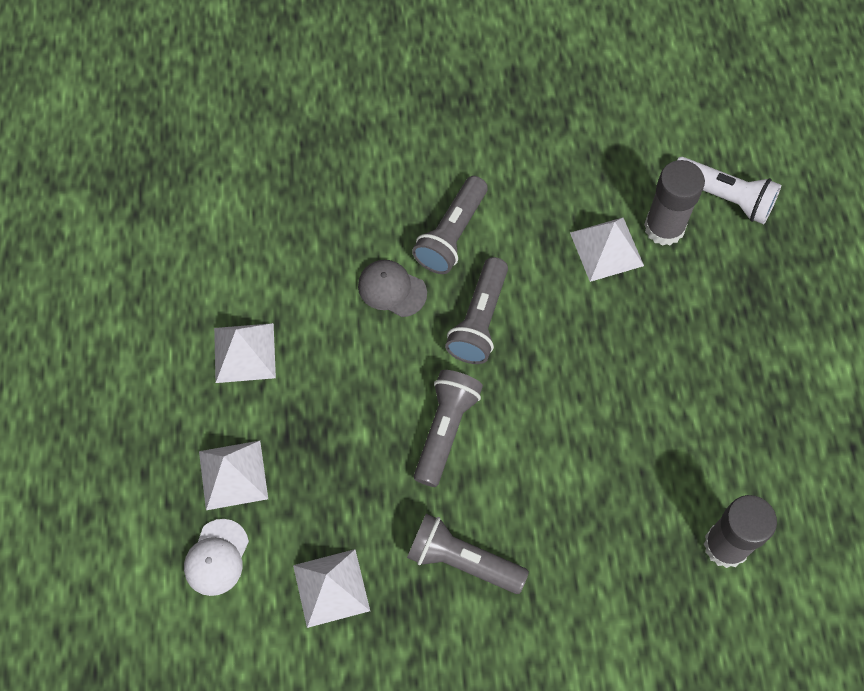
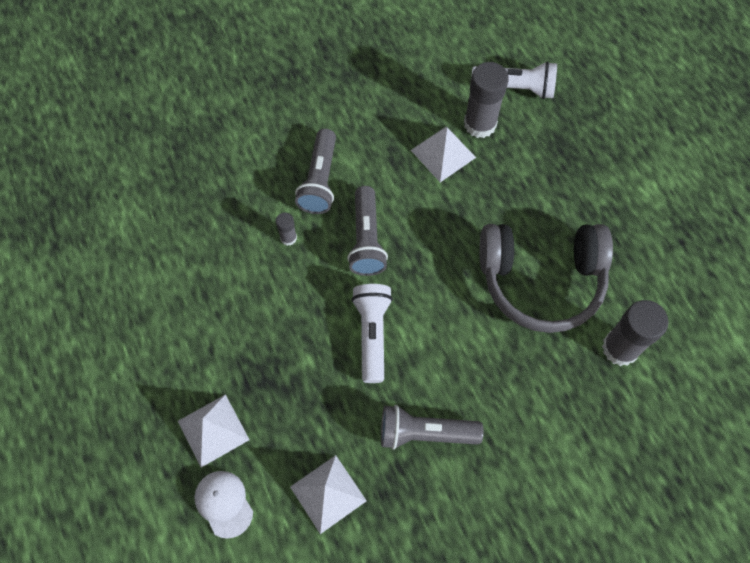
camera: 20 degrees left, 0 degrees up
white cap [184,519,249,596] -> white cap turned 150 degrees clockwise [194,471,253,539]
white pyramid [214,323,276,383] -> none
grey cap [358,260,427,317] -> grey glue stick [276,213,297,246]
grey flashlight [414,370,483,487] -> white flashlight [351,284,393,383]
none -> grey headphones [479,224,613,333]

